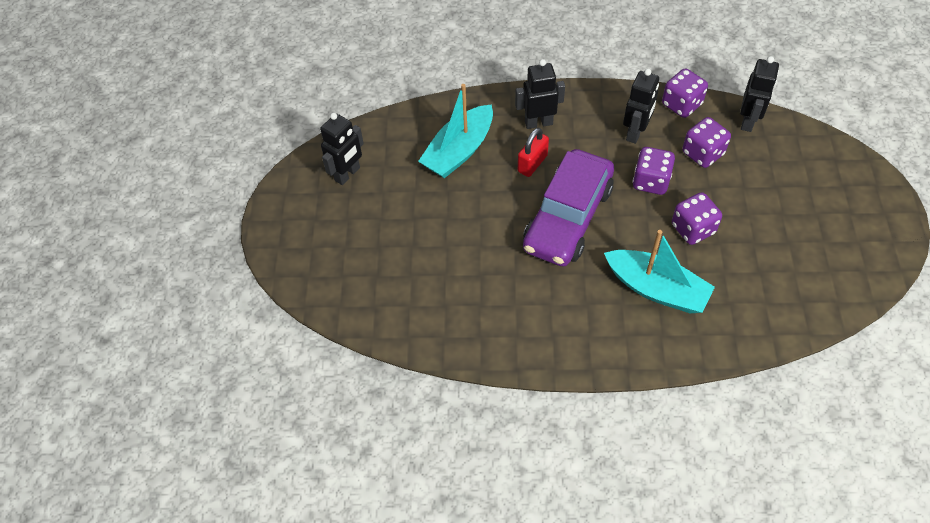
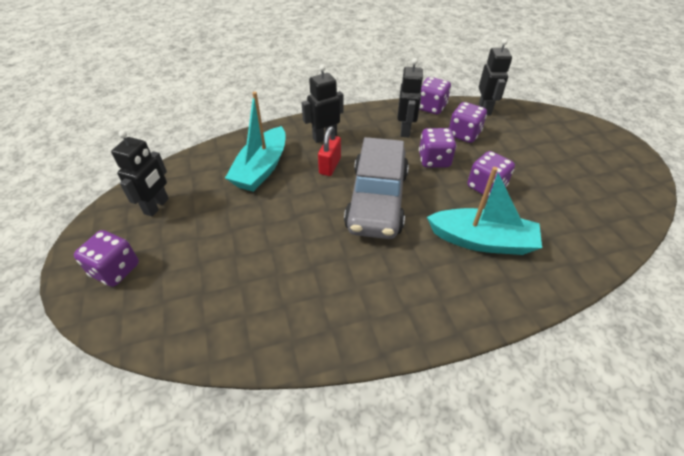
camera: 20 degrees left, 10 degrees down
purple car [523,149,614,267] -> grey car [344,137,409,239]
none -> purple dice [74,230,139,287]

